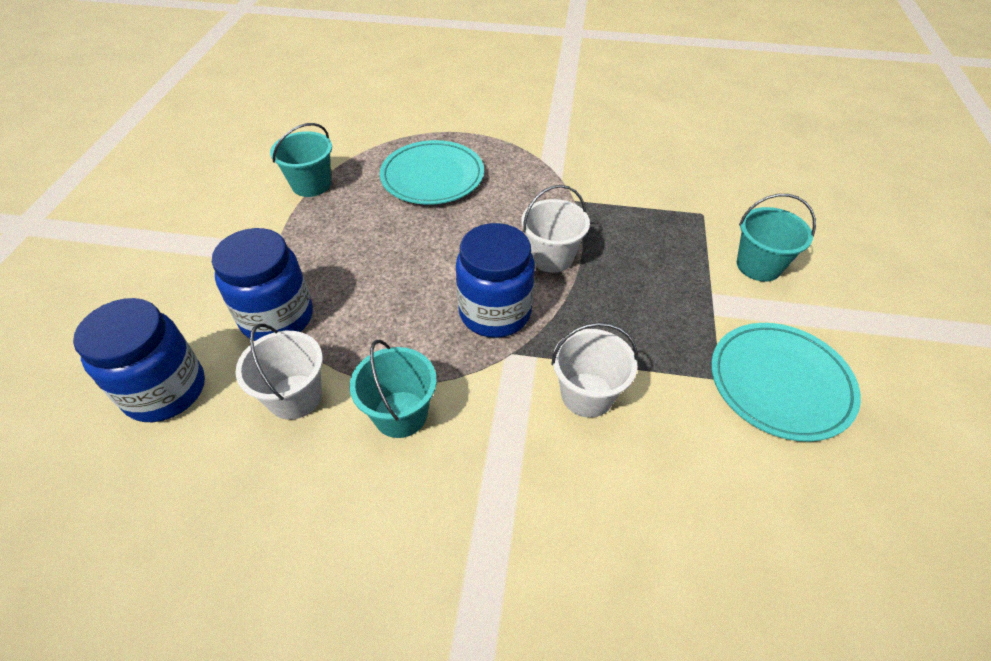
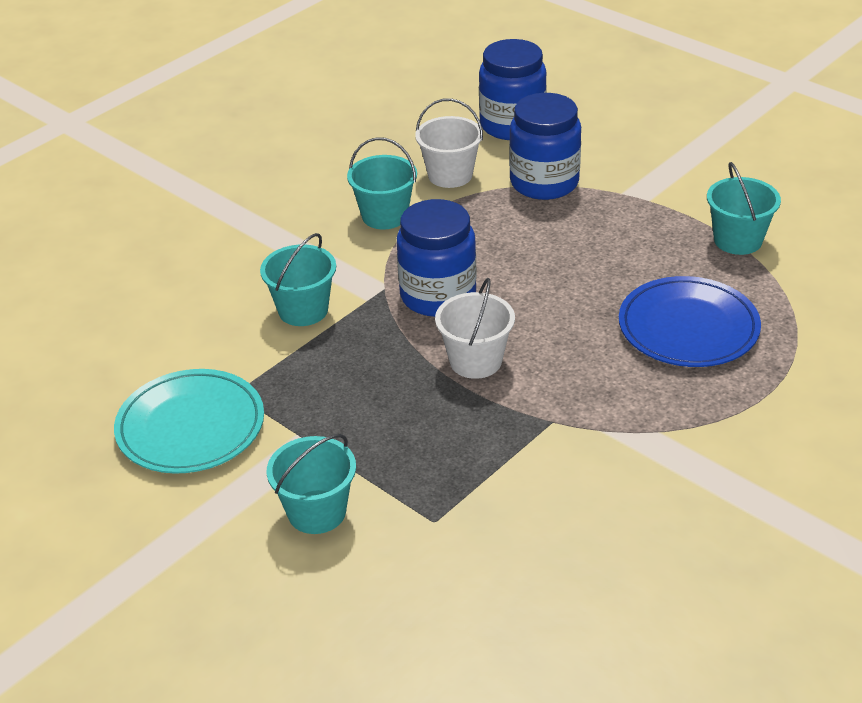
camera: 125 degrees right, 10 degrees down
turquoise plate [380,140,484,205] -> blue plate [619,276,761,367]
white bucket [551,323,638,418] -> turquoise bucket [260,233,336,326]

